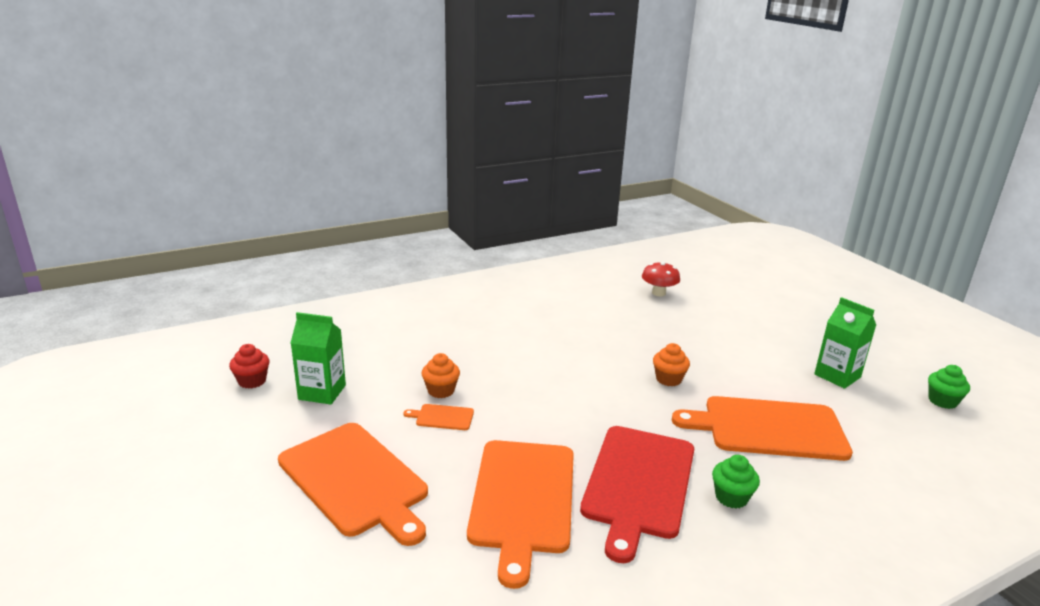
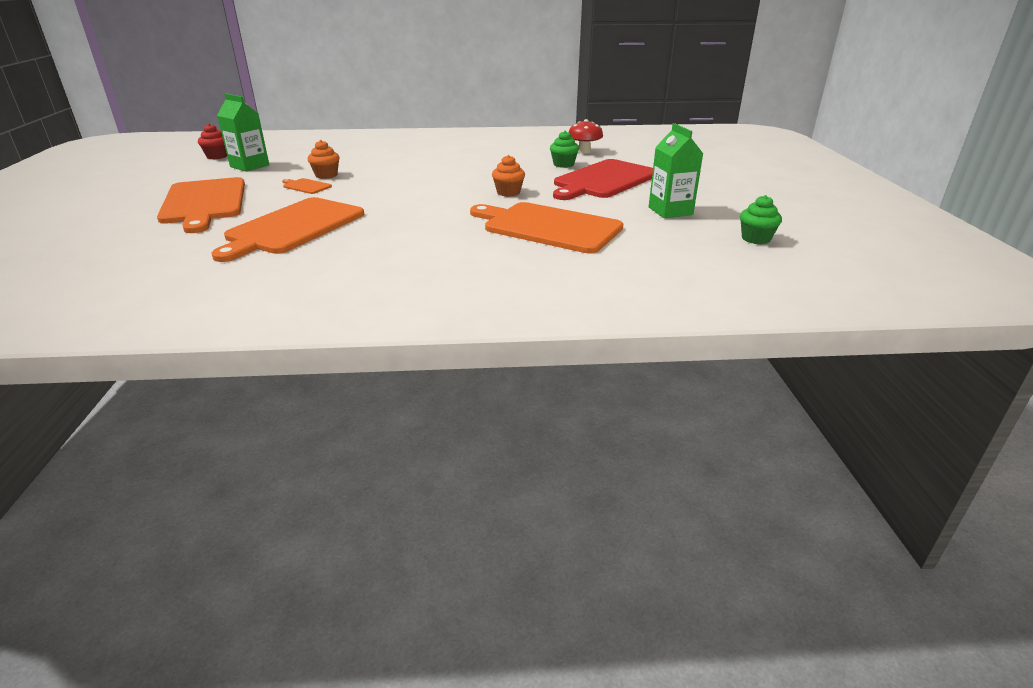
camera: 25 degrees right, 5 degrees up
red cutting board [580,426,694,563] -> red cutting board moved to [553,159,653,200]
green cupcake [712,455,760,509] -> green cupcake moved to [550,131,579,168]

